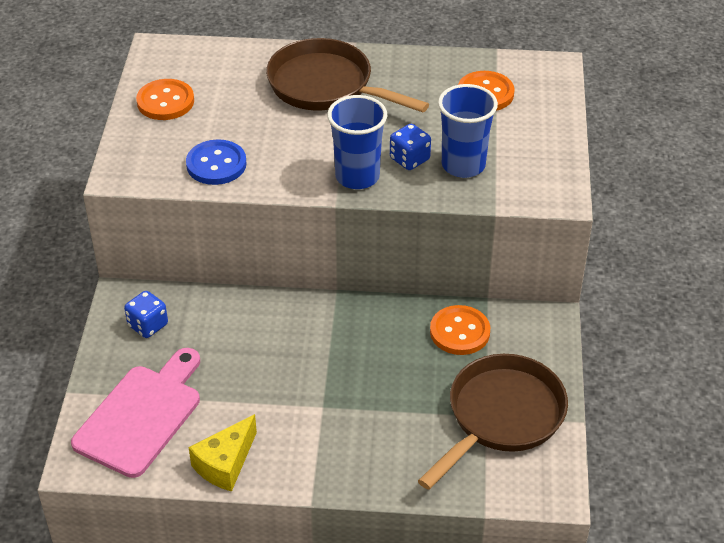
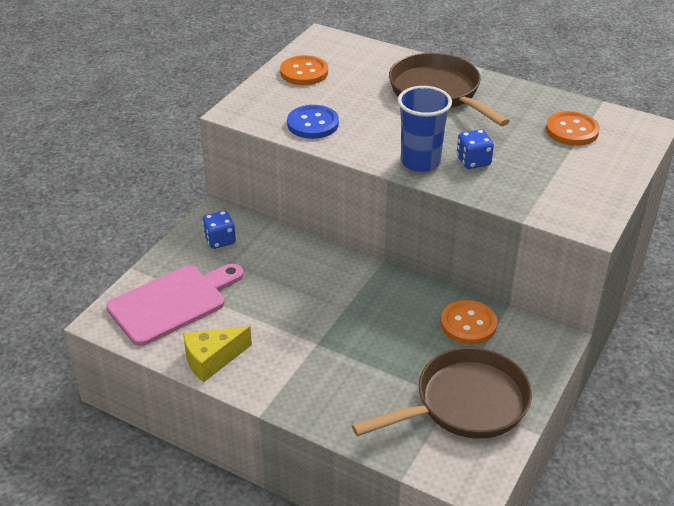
camera: 25 degrees right, 5 degrees down
blue cup [438,84,498,178] -> none

